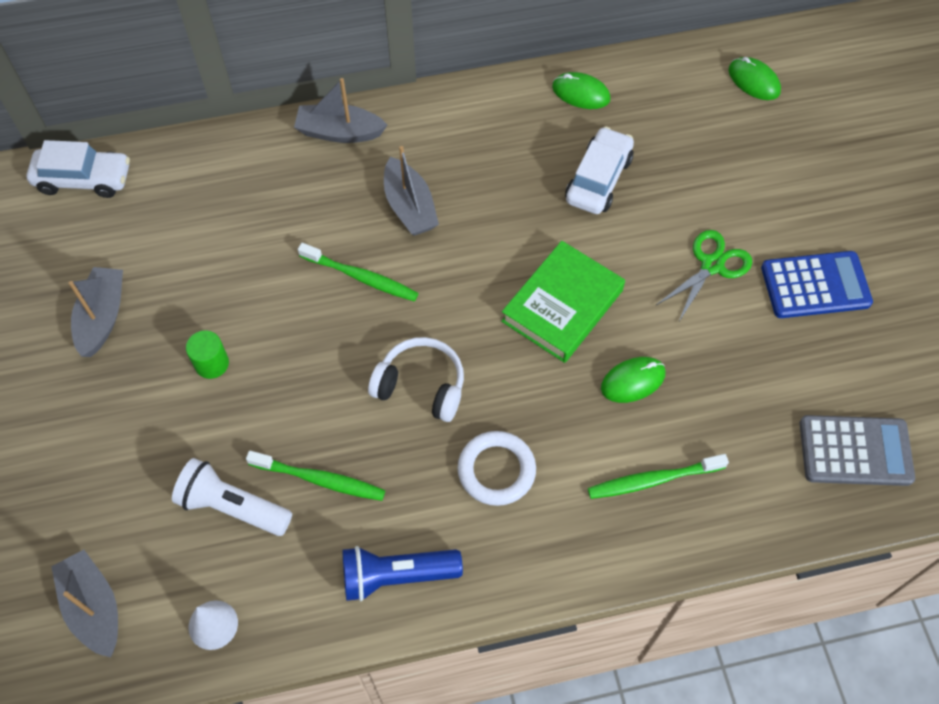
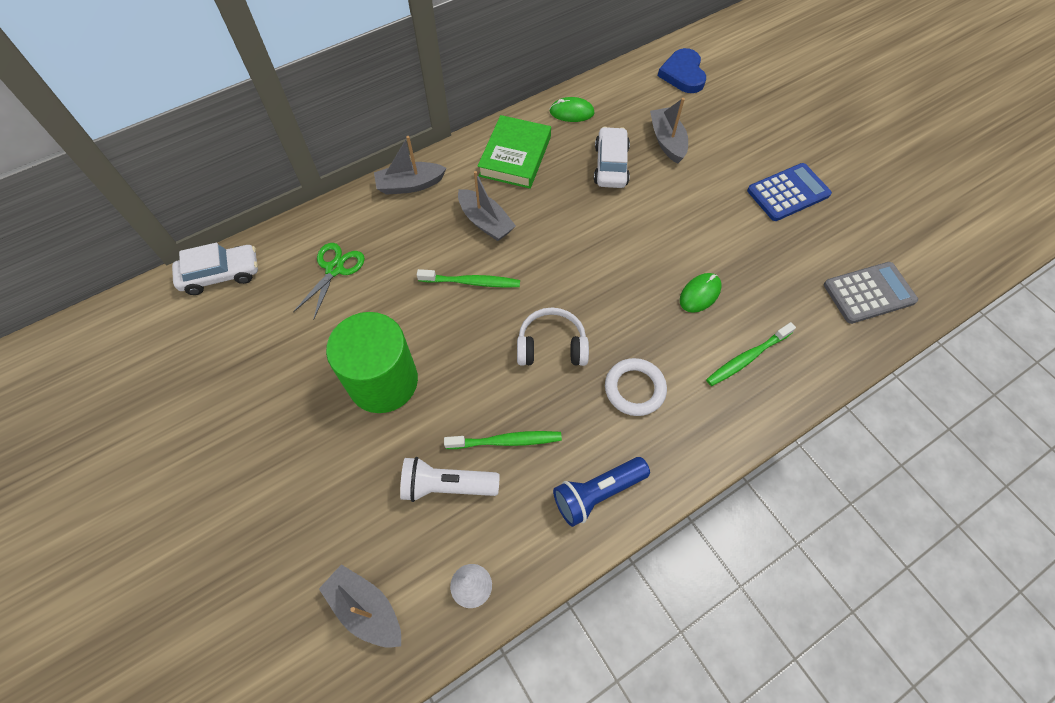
camera: 20 degrees left, 0 degrees up
grey boat [69,267,123,357] -> grey boat moved to [650,98,688,164]
green cylinder [186,331,229,379] -> green cylinder [326,312,418,413], size x2.46
green book [501,241,625,363] -> green book moved to [478,115,551,189]
green scissors [656,230,752,323] -> green scissors moved to [293,243,365,320]
green mouse [729,57,781,100] -> blue heart [658,48,706,93]

